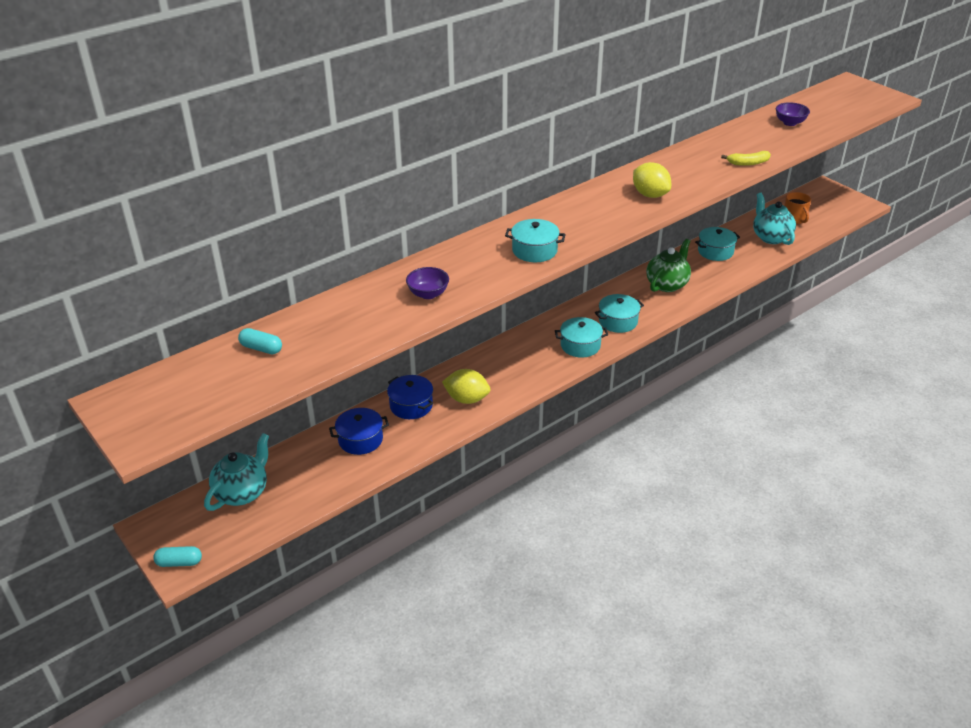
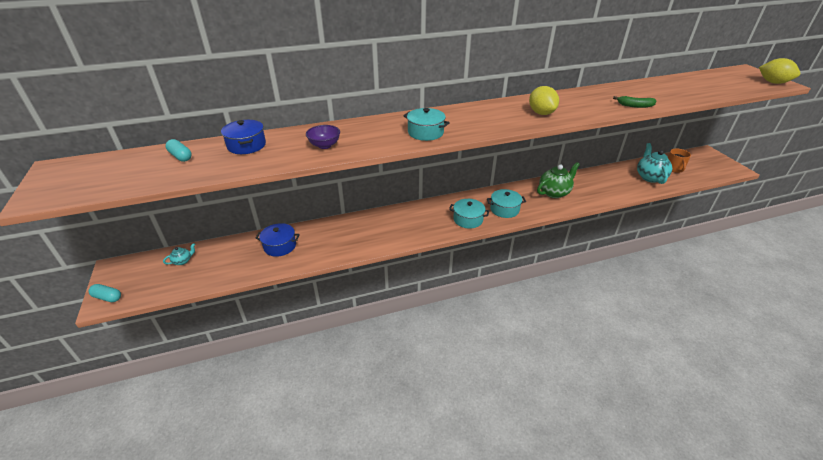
camera: 20 degrees right, 0 degrees up
turquoise teapot [204,433,269,511] -> turquoise teapot [163,243,195,265], size x0.48
blue pot [387,375,433,419] -> blue pot moved to [221,120,266,154]
yellow lemon [442,369,490,404] -> yellow lemon moved to [759,58,800,84]
turquoise pot [695,227,740,261] -> none
yellow banana [721,151,771,166] -> green banana [613,96,656,108]
purple bowl [776,102,810,126] -> none

